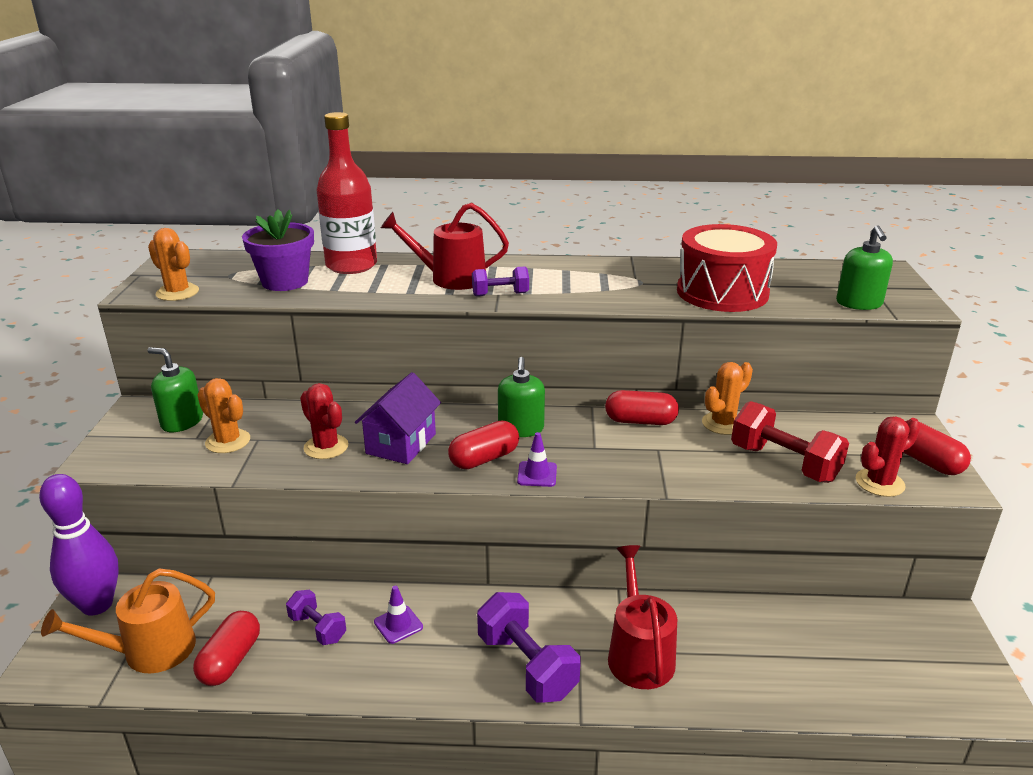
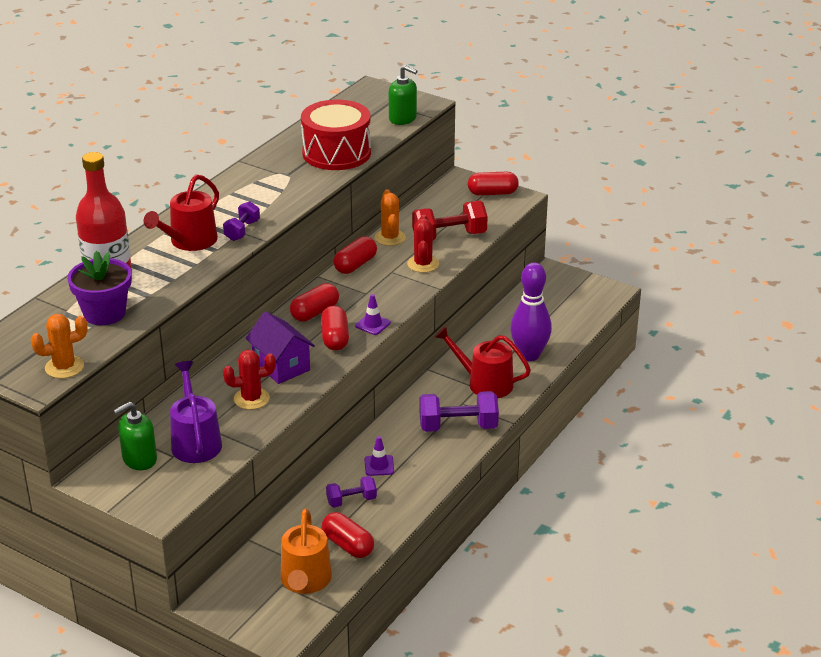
camera: 60 degrees left, 5 degrees up
purple bowling pin [39,474,119,616] -> purple bowling pin moved to [510,262,552,361]
orange cactus [197,378,250,453] -> purple watering can [170,361,222,463]
green soap dispenser [498,357,545,437] -> red capsule [290,283,339,321]
red cactus [856,416,920,497] -> red cactus moved to [407,215,439,273]

